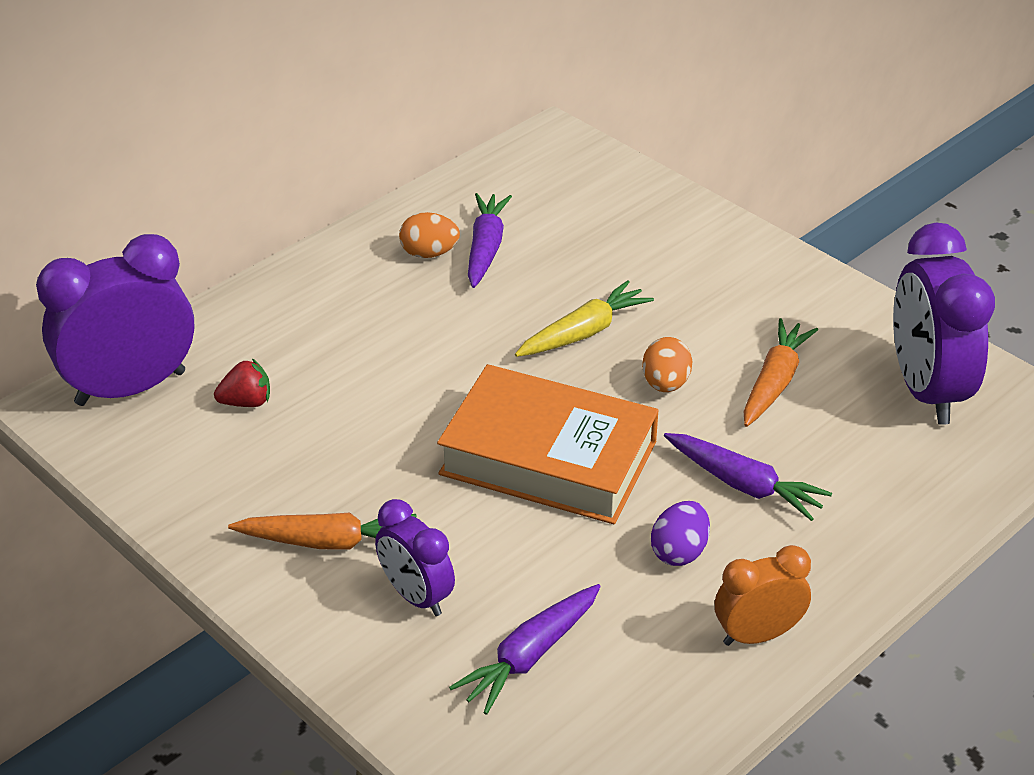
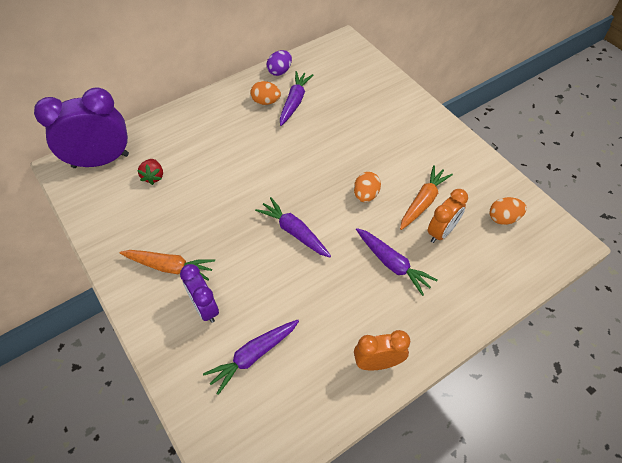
camera: 10 degrees right, 15 degrees up
red strawberry [214,359,270,407] -> red strawberry turned 90 degrees clockwise [137,159,163,185]
orange book [437,364,659,524] -> purple carrot [255,197,331,257]
yellow carrot [515,280,654,357] -> none
purple egg [651,501,710,566] -> purple egg moved to [267,50,292,76]
purple clock [893,223,995,425] -> orange egg [489,197,527,225]
none -> orange clock [428,189,468,243]

